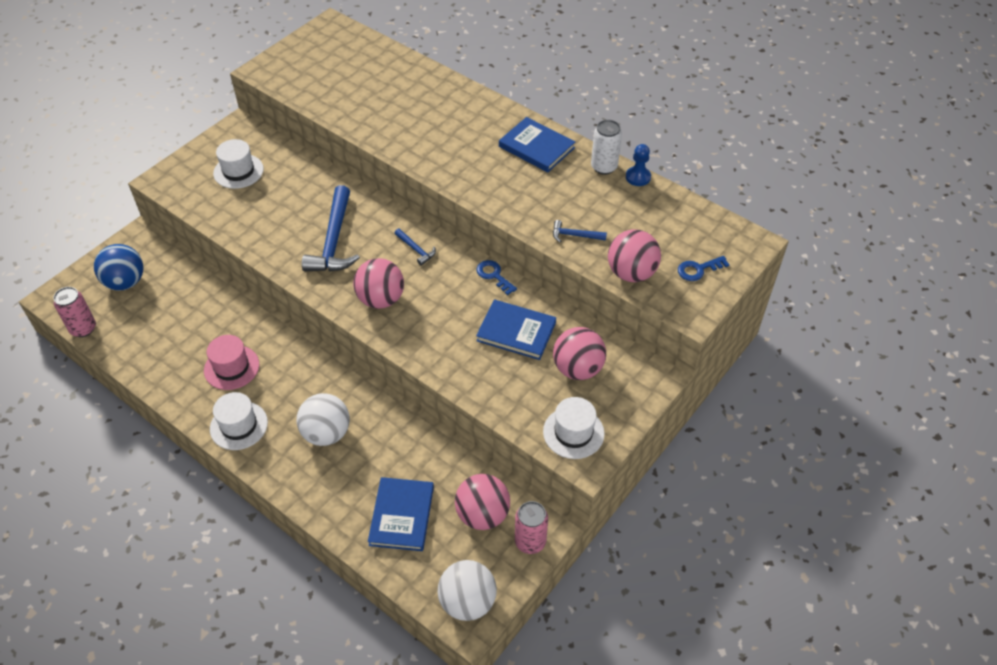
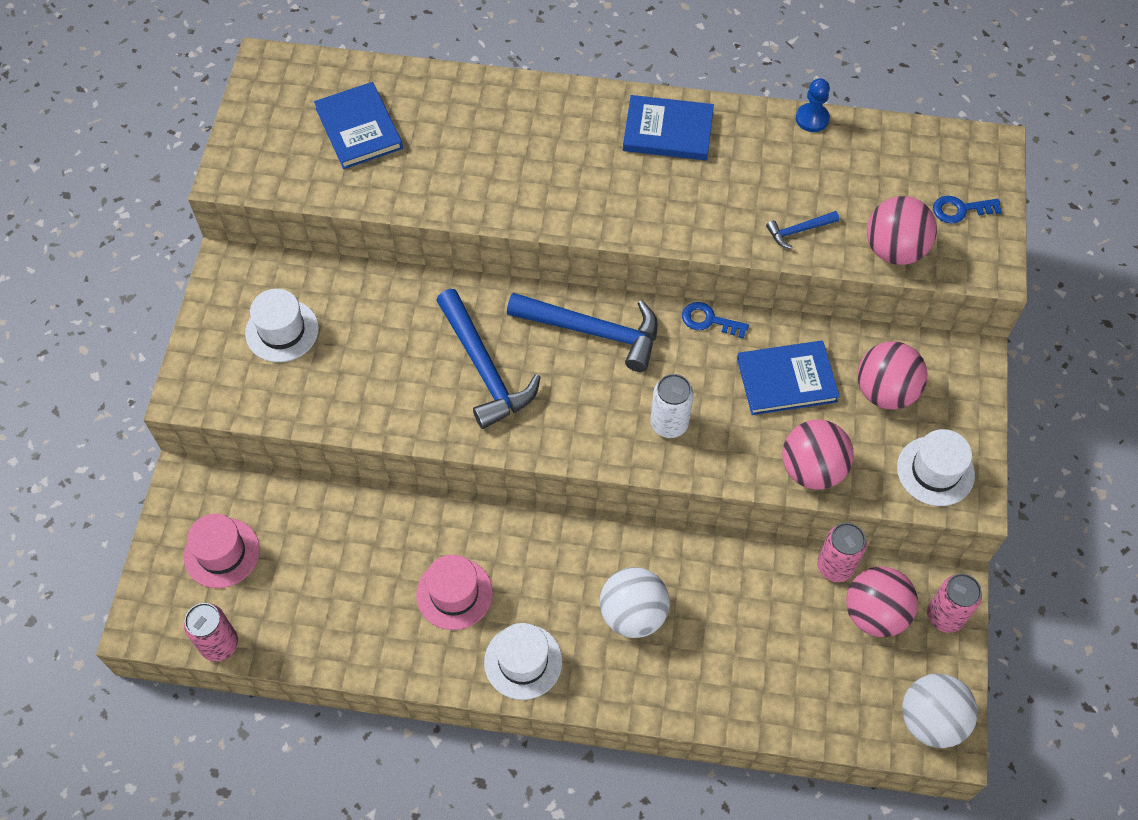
camera: 30 degrees left, 10 degrees up
blue ball [94,244,144,291] -> pink hat [184,514,260,588]
pink ball [353,258,404,309] -> pink ball moved to [782,420,854,490]
blue book [368,477,434,551] -> blue book moved to [314,82,403,169]
blue hammer [394,229,436,266] -> blue hammer [507,293,658,372], size x2.17
white can [591,120,622,175] -> white can moved to [650,374,694,438]
blue key [678,256,730,281] -> blue key turned 45 degrees clockwise [933,196,1002,224]
none -> pink can [817,523,867,582]

